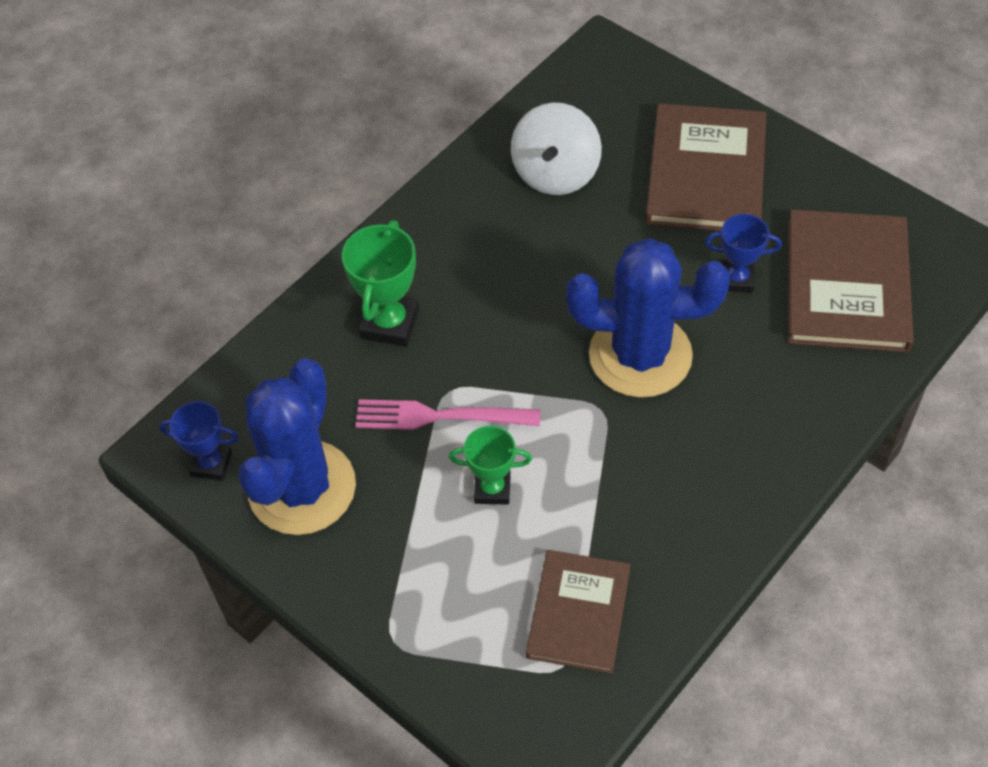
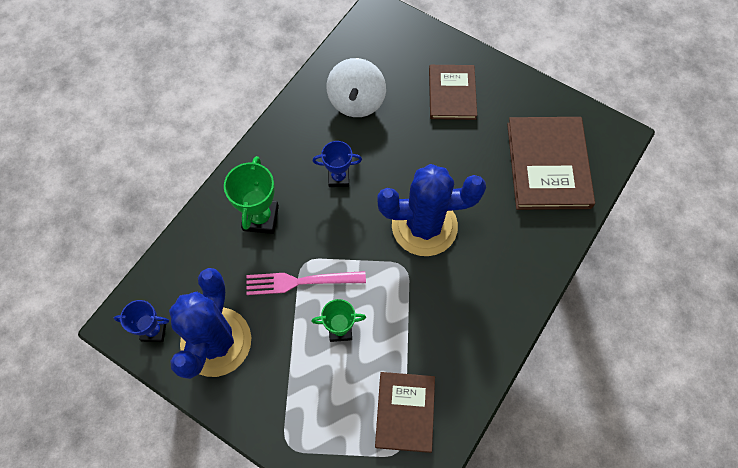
camera: 10 degrees left, 10 degrees up
brown book [645,103,767,231] -> brown book [429,65,477,120], size x0.64
blue trophy [705,214,782,293] -> blue trophy moved to [313,141,362,187]

